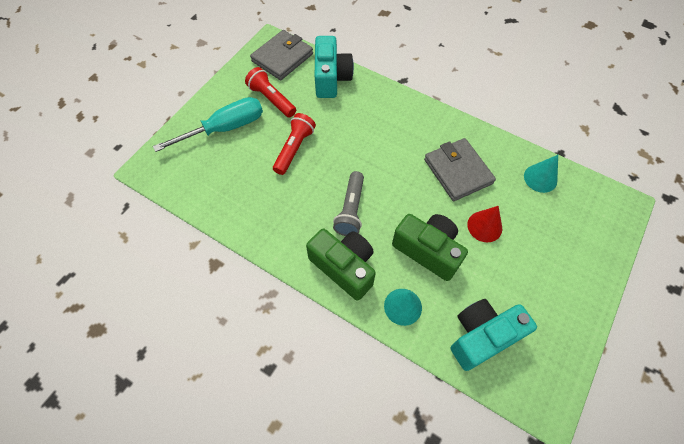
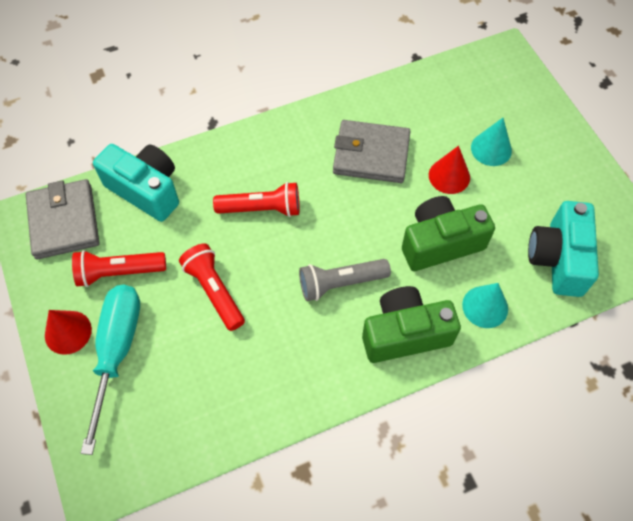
camera: 55 degrees left, 0 degrees up
grey flashlight [333,171,364,236] -> grey flashlight turned 120 degrees clockwise [299,259,391,301]
turquoise cone [524,155,558,193] -> turquoise cone moved to [471,118,512,166]
none -> red cone [45,310,92,355]
none -> red flashlight [213,182,300,217]

